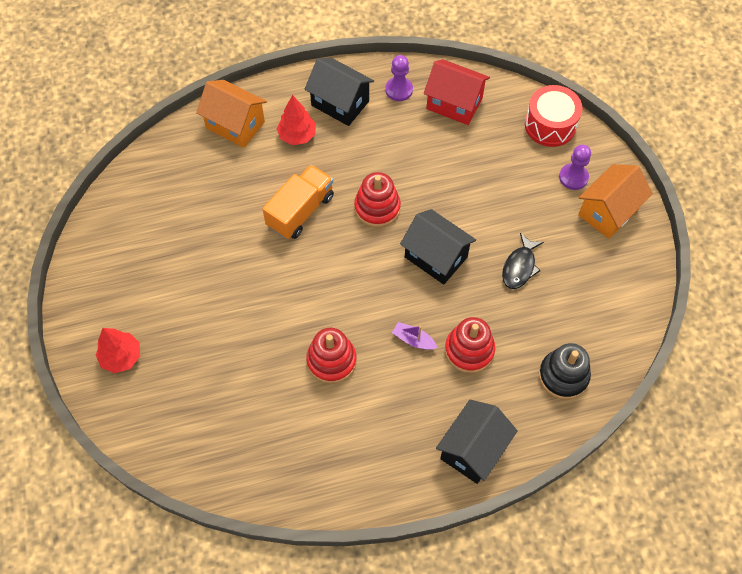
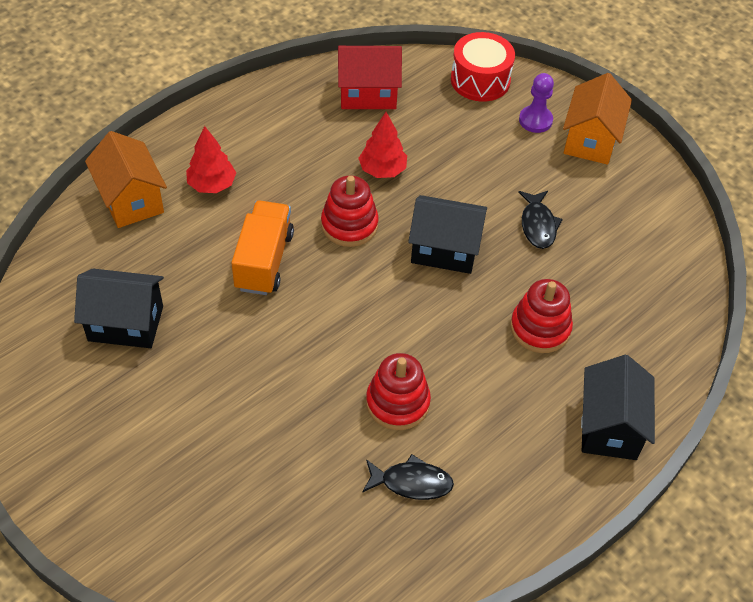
camera: 30 degrees left, 10 degrees down
red tree [96,328,140,373] -> red tree moved to [359,112,407,178]
orange house [196,80,267,148] -> orange house turned 60 degrees clockwise [85,131,167,228]
black house [305,58,374,126] -> black house moved to [74,269,164,348]
purple pawn [385,55,413,101] -> none
purple boat [392,322,438,350] -> none
black stacking toy [539,343,591,400] -> none
none -> black fish [362,454,454,500]

